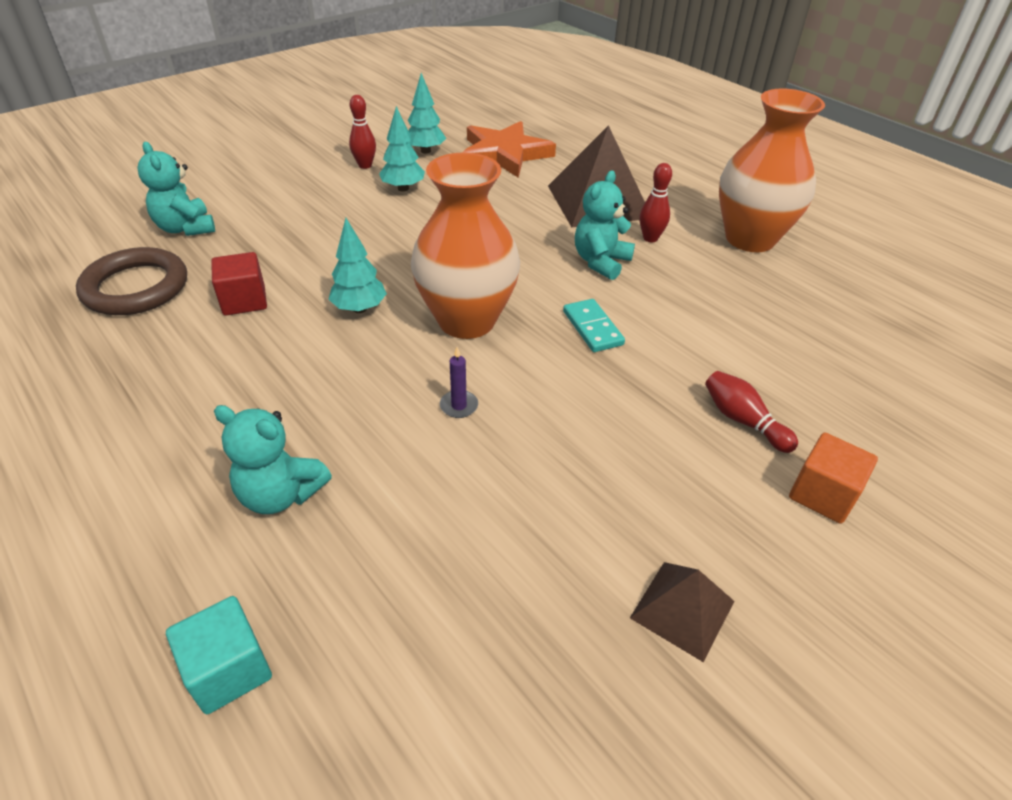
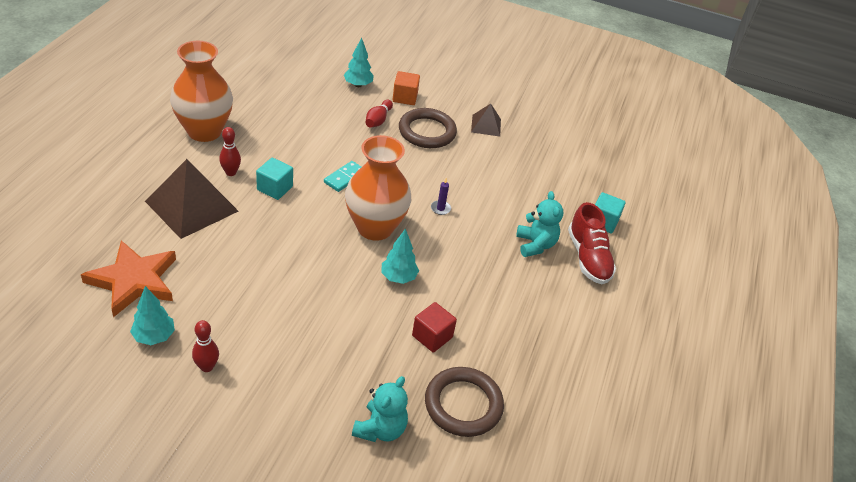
camera: 125 degrees left, 0 degrees up
turquoise tree [379,106,425,192] -> turquoise tree moved to [344,38,374,87]
turquoise teddy bear [575,170,635,280] -> turquoise cube [256,158,293,200]
none -> brown ring [399,108,457,148]
none -> red shoe [568,202,616,284]

